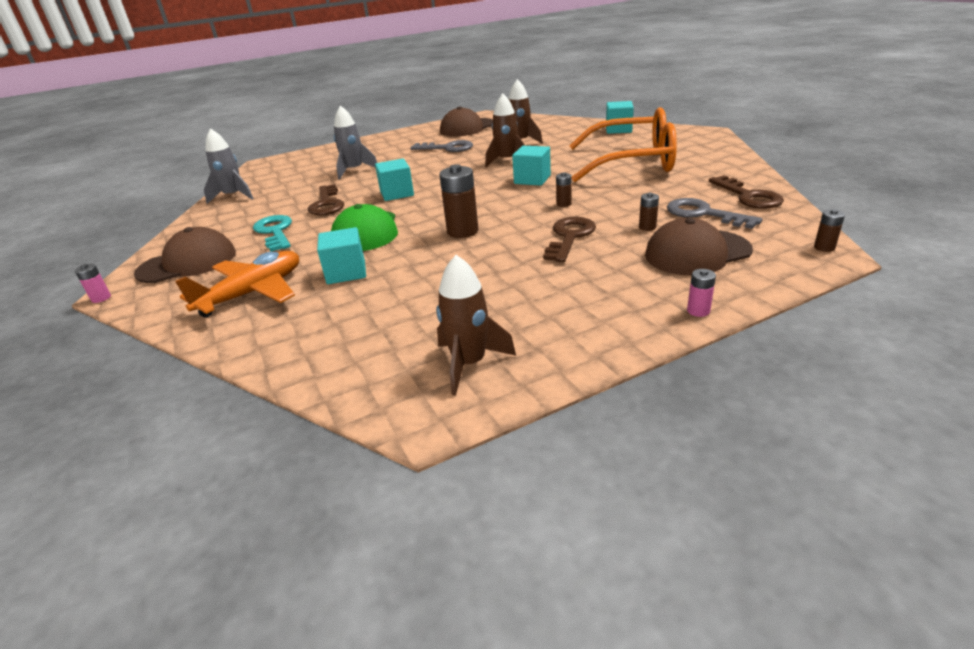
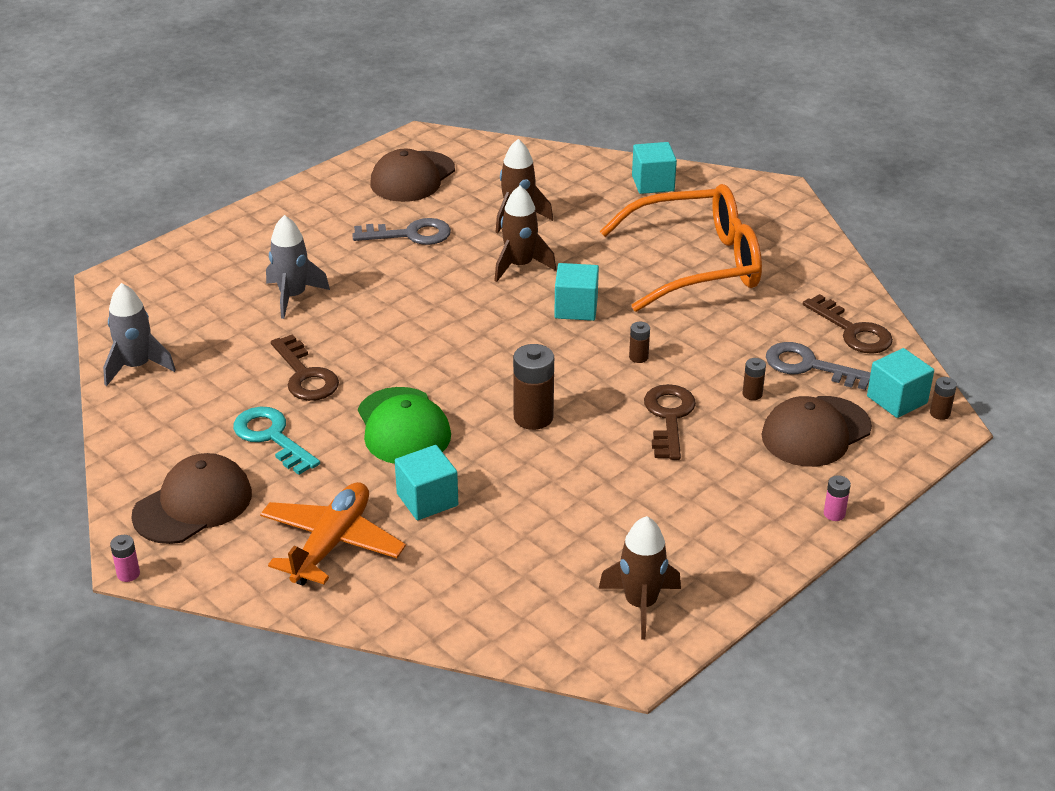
camera: 20 degrees left, 5 degrees up
turquoise cube [375,159,414,201] -> turquoise cube moved to [867,348,934,418]

